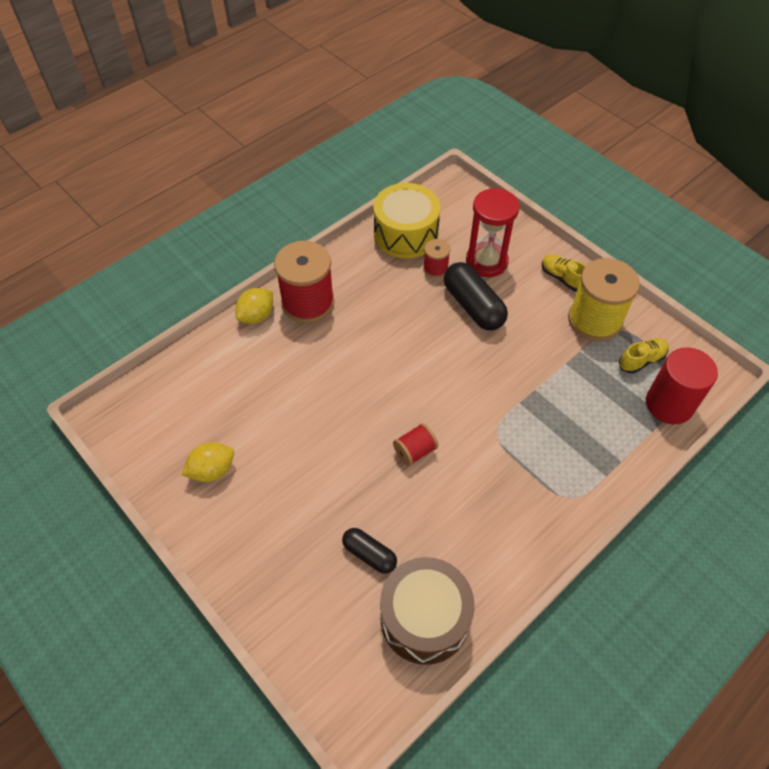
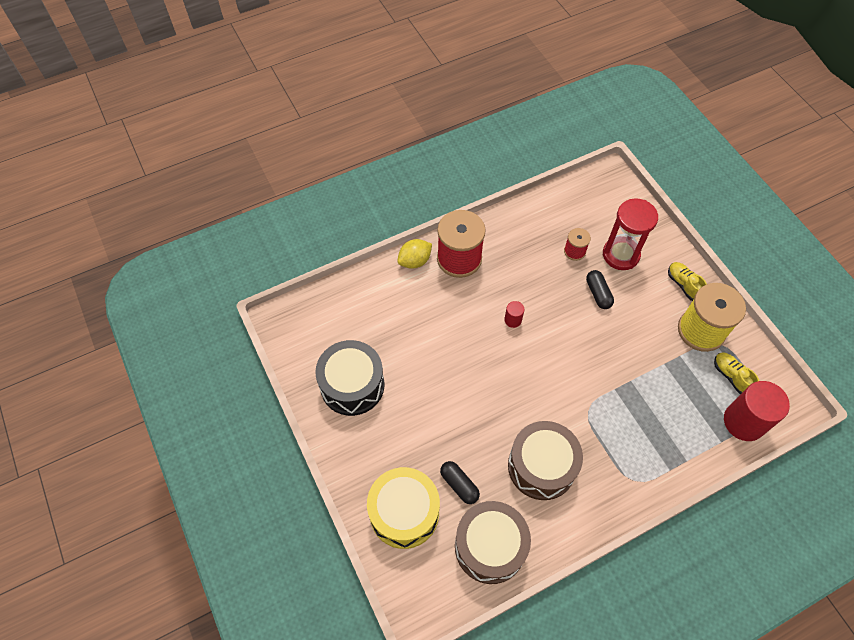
camera: 15 degrees right, 5 degrees up
yellow lemon [182,442,234,482] -> black drum [315,340,384,416]
yellow drum [373,183,441,258] -> yellow drum moved to [367,467,440,549]
red spool [393,423,438,466] -> none
black capsule [444,262,508,331] -> black capsule [586,270,614,309], size x0.59
yellow shoe [619,338,669,374] -> yellow shoe turned 105 degrees counterclockwise [714,352,759,394]
none -> red cylinder [504,301,525,328]
none -> brown drum [508,421,583,500]

